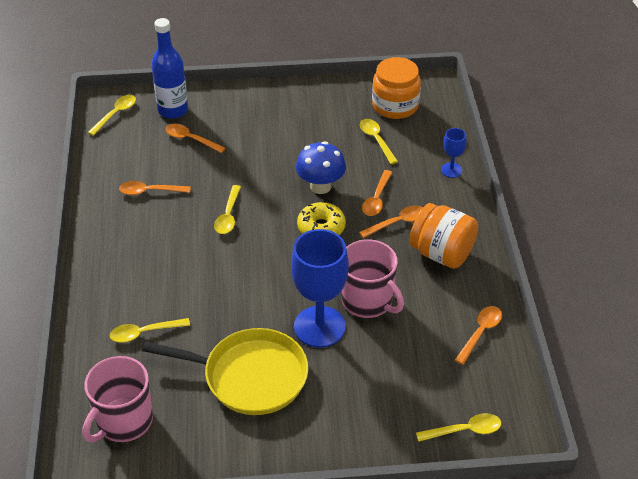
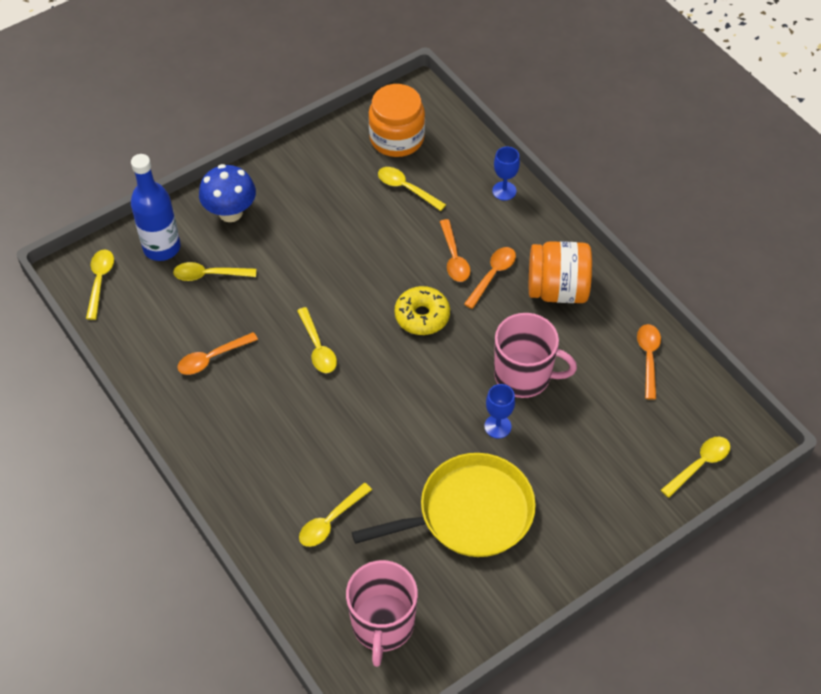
camera: 30 degrees left, 10 degrees up
orange spoon [165,124,226,153] -> yellow spoon [173,262,256,281]
blue goblet [291,229,349,348] -> blue goblet [484,384,515,438], size x0.47
blue mushroom [296,141,346,194] -> blue mushroom moved to [199,164,256,222]

